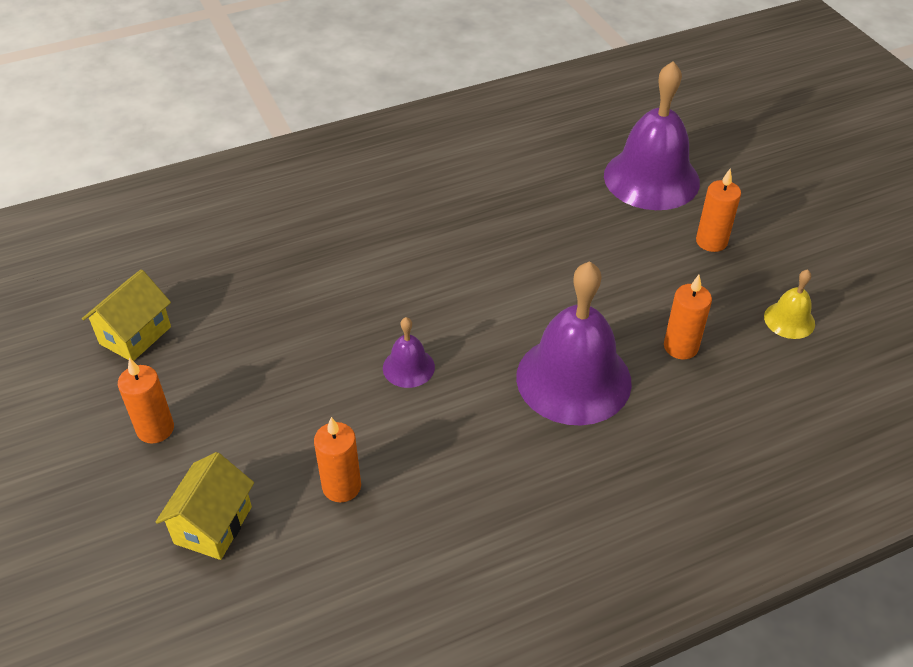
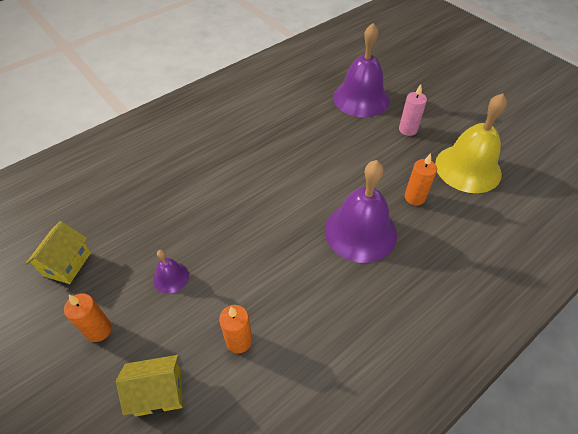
camera: 15 degrees left, 5 degrees up
yellow house [156,452,254,560] -> yellow house turned 75 degrees clockwise [116,355,183,417]
purple bell [383,317,435,388] -> purple bell moved to [153,250,189,293]
orange candle [696,169,741,252] -> pink candle [399,84,427,136]
yellow bell [764,269,815,339] -> yellow bell [435,93,507,193], size x2.18

